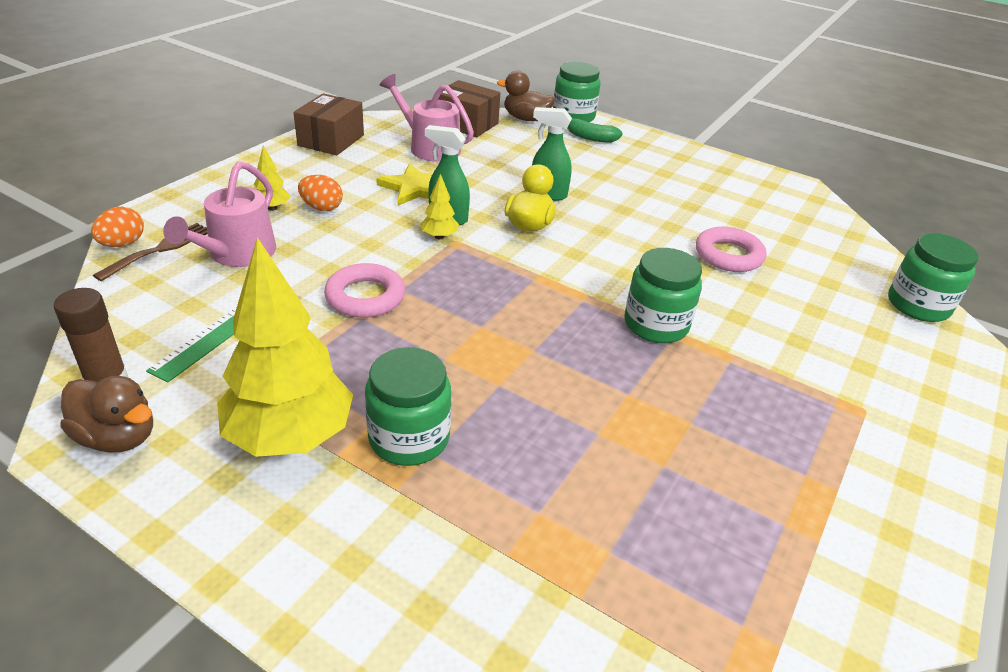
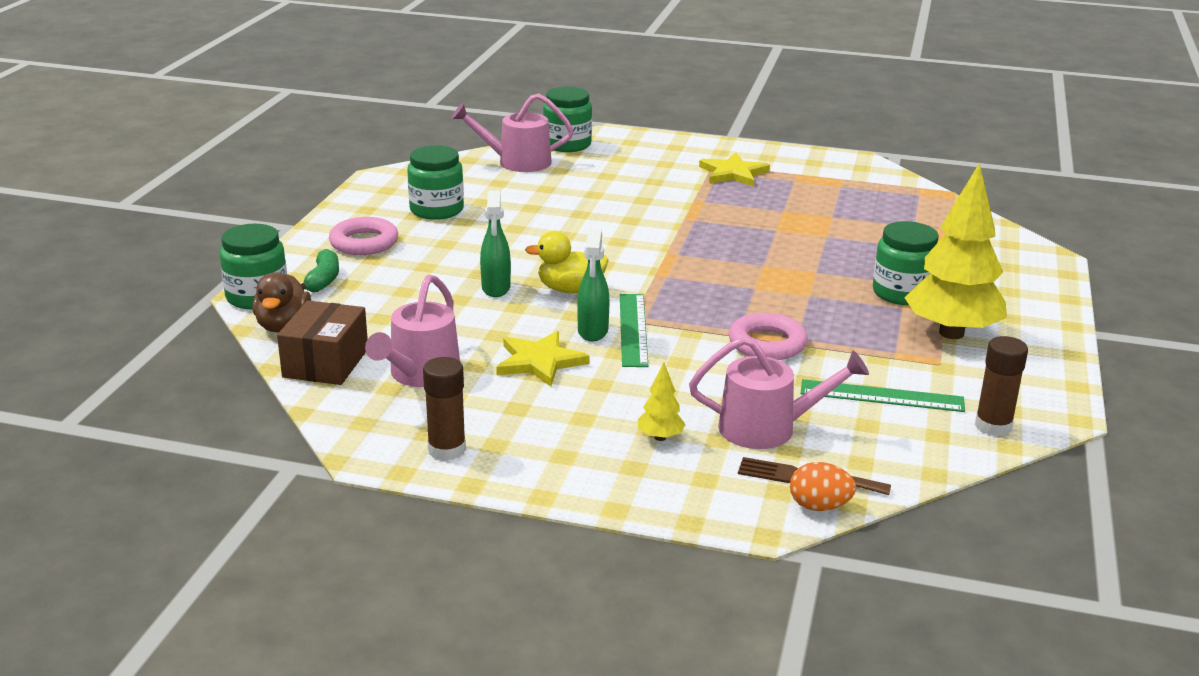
camera: 105 degrees left, 10 degrees down
brown duck [60,376,153,453] -> none
brown box [294,93,364,155] -> brown glue stick [423,357,466,461]
orange egg [298,175,343,211] -> none
yellow tree [420,174,459,239] -> green ruler [620,294,648,367]
green jar [624,248,702,343] -> green jar moved to [407,145,464,220]
pink ring [696,227,767,272] -> pink ring moved to [329,217,398,255]
none -> pink watering can [451,93,573,172]
none -> yellow star [699,153,770,187]

